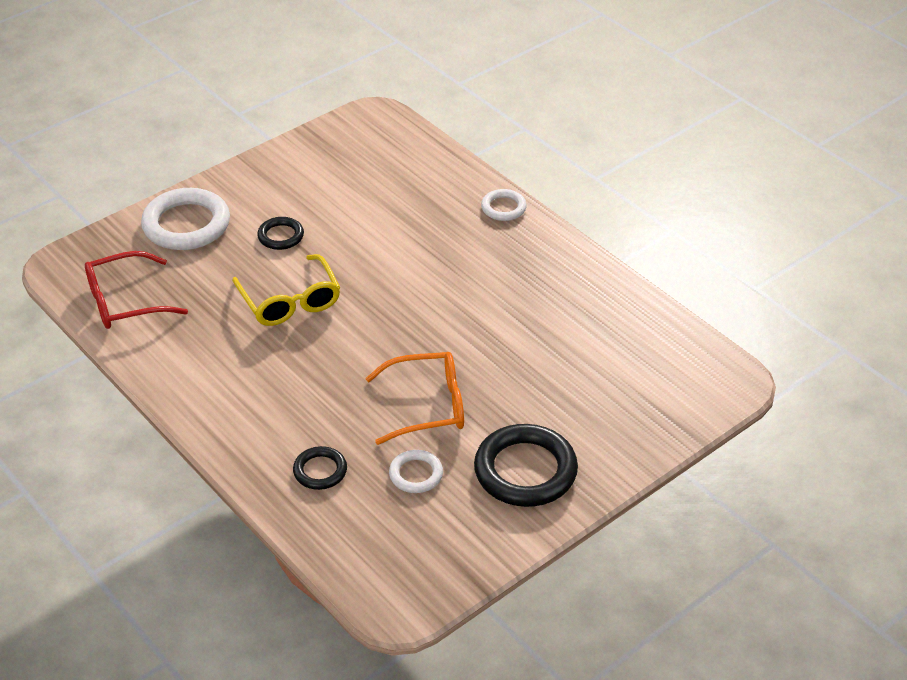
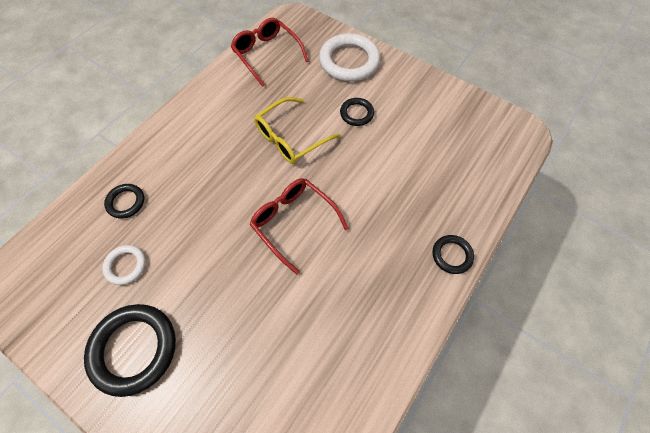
camera: 75 degrees right, 20 degrees up
orange glasses [365,352,464,445] -> none
white ring [481,189,527,221] -> black ring [432,235,474,274]
none -> red glasses [250,178,349,275]

